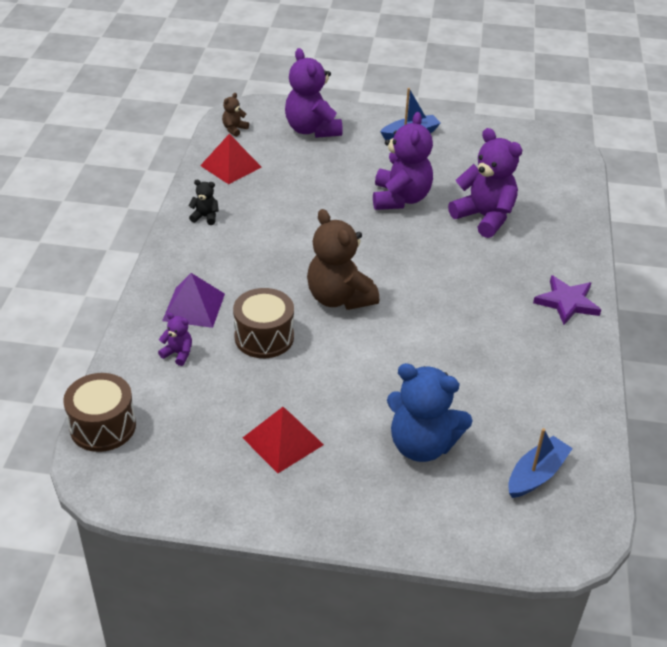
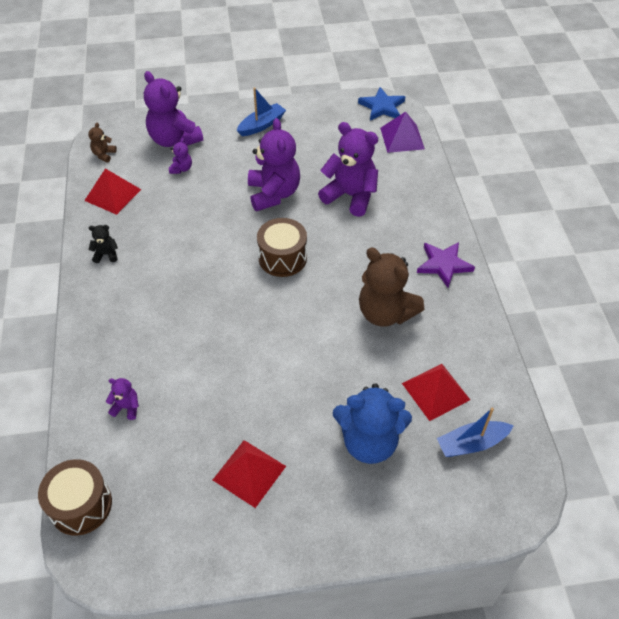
camera: 15 degrees left, 10 degrees up
purple pyramid [162,273,225,328] -> purple pyramid moved to [380,112,425,153]
brown drum [233,288,294,358] -> brown drum moved to [257,218,307,277]
brown teddy bear [307,209,379,310] -> brown teddy bear moved to [359,248,424,327]
blue boat [508,428,573,498] -> blue boat turned 135 degrees counterclockwise [437,408,514,457]
none -> purple teddy bear [169,138,192,174]
none -> blue star [358,87,405,120]
none -> red pyramid [402,364,470,421]

